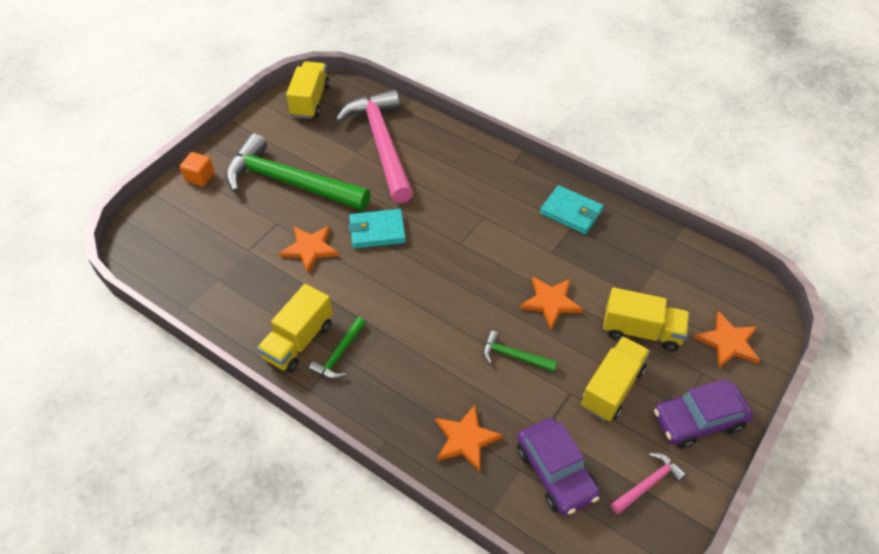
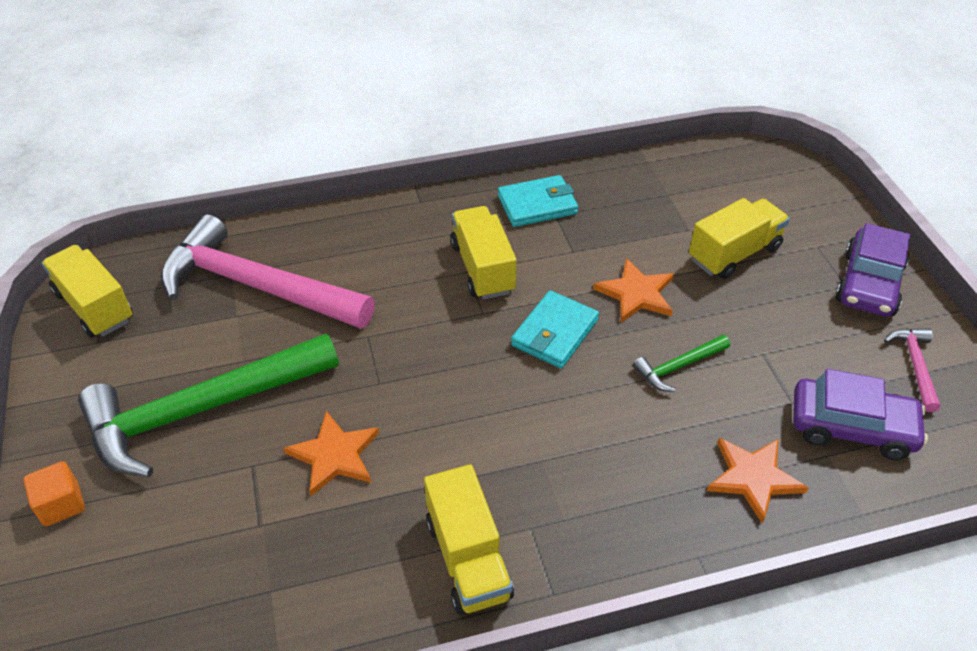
camera: 50 degrees left, 5 degrees down
green hammer [309,317,366,379] -> none
turquoise wallet [349,209,406,249] -> turquoise wallet moved to [511,290,599,369]
yellow truck [581,336,650,421] -> yellow truck moved to [450,206,517,300]
orange star [694,311,760,368] -> none

